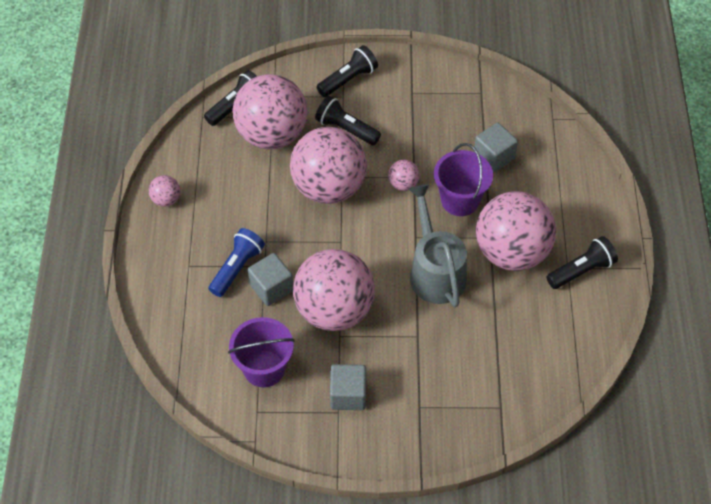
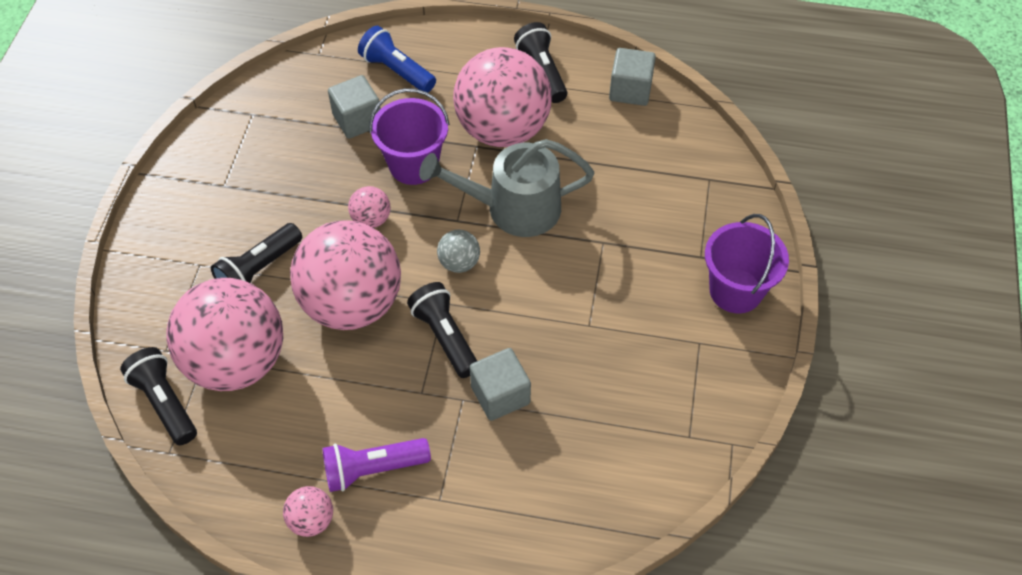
camera: 80 degrees left, 0 degrees up
blue flashlight [209,228,265,297] -> blue flashlight moved to [358,26,436,93]
purple bucket [228,317,295,387] -> purple bucket moved to [705,214,789,314]
pink ball [293,249,375,331] -> none
black flashlight [316,45,378,97] -> black flashlight moved to [407,282,477,378]
grey cube [330,364,366,410] -> grey cube moved to [609,48,656,106]
none -> purple flashlight [322,438,431,492]
none -> grey ball [437,230,480,273]

